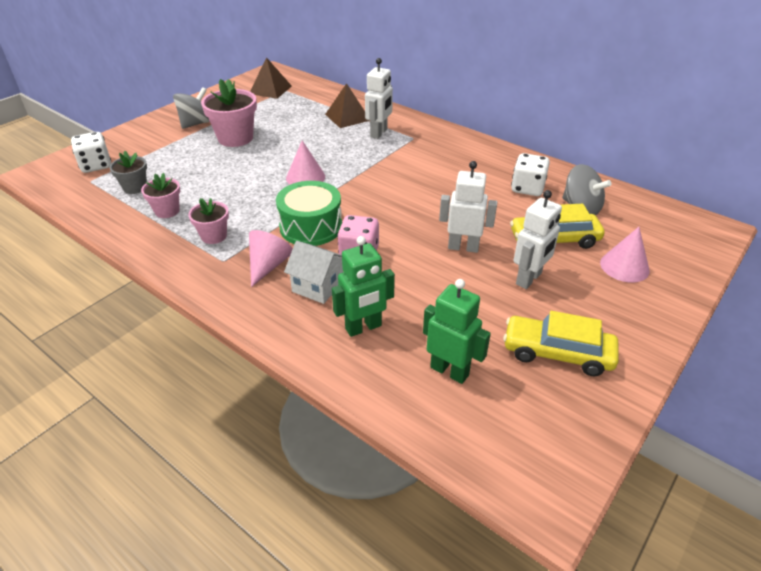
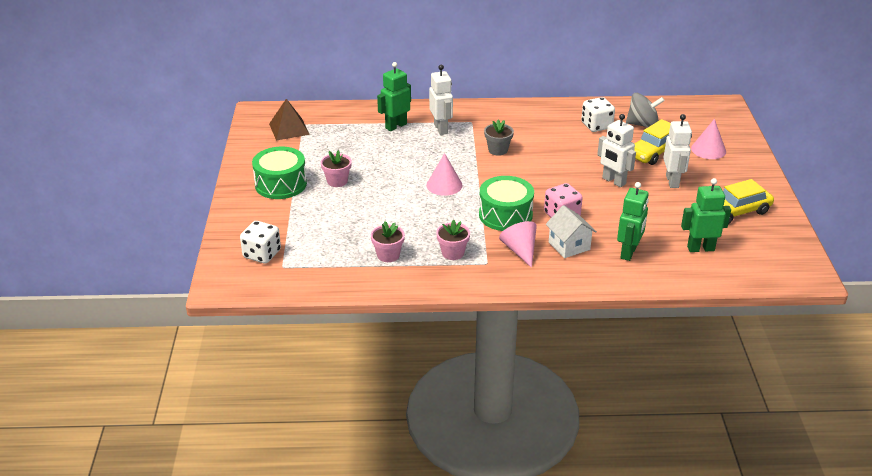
camera: 40 degrees left, 5 degrees down
grey flower pot [109,151,147,194] -> grey flower pot moved to [484,120,514,156]
grey spinning top [173,87,210,129] -> green drum [252,147,307,199]
pink flower pot [201,79,257,147] -> pink flower pot [321,150,352,187], size x0.58
white house [284,241,343,304] -> white house turned 75 degrees clockwise [546,205,597,258]
brown pyramid [325,83,370,128] -> green robot [377,62,411,131]
white robot [439,161,497,253] -> white robot turned 105 degrees counterclockwise [597,114,636,187]

